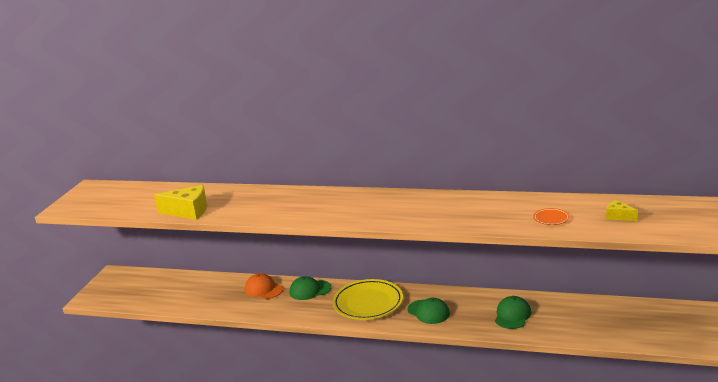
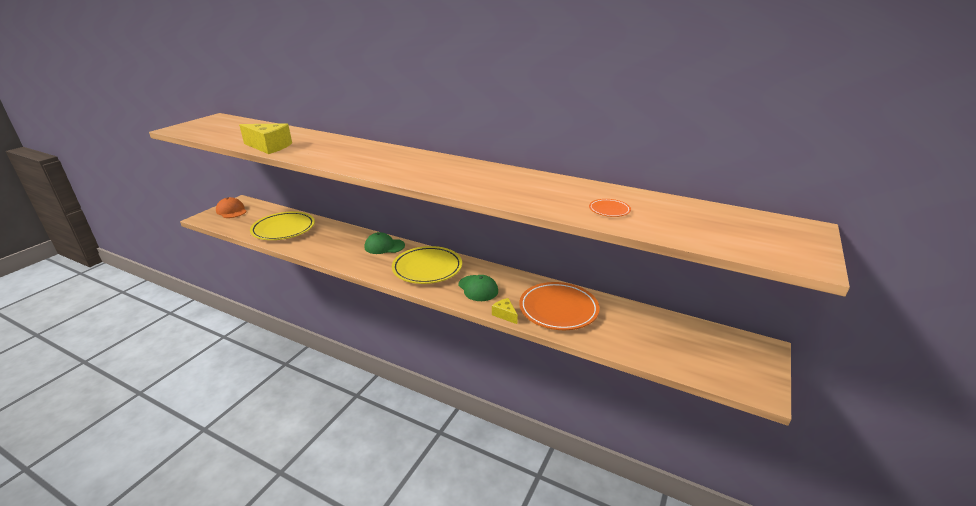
camera: 10 degrees right, 5 degrees up
orange cap [245,273,283,299] -> orange cap moved to [216,197,247,218]
green cap [495,296,531,329] -> orange plate [519,282,599,330]
yellow cheese [606,200,638,221] -> yellow cheese moved to [492,298,518,324]
none -> yellow plate [250,211,315,240]

